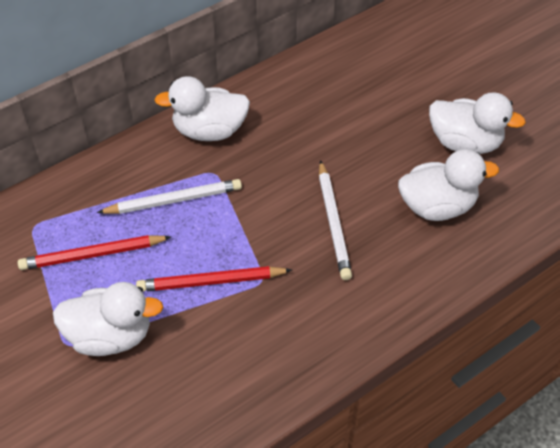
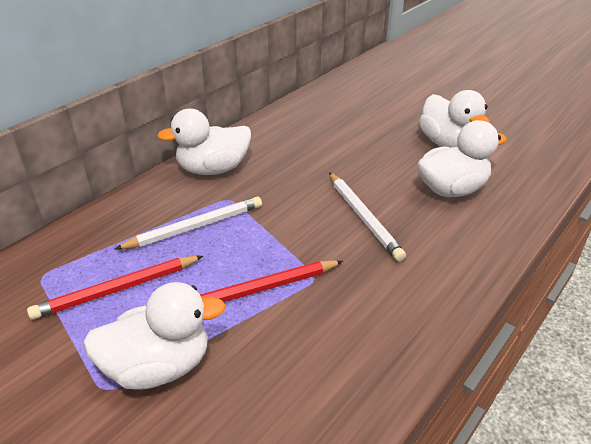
camera: 15 degrees left, 15 degrees down
white duck [429,92,526,154] -> white duck turned 60 degrees clockwise [419,90,490,148]

